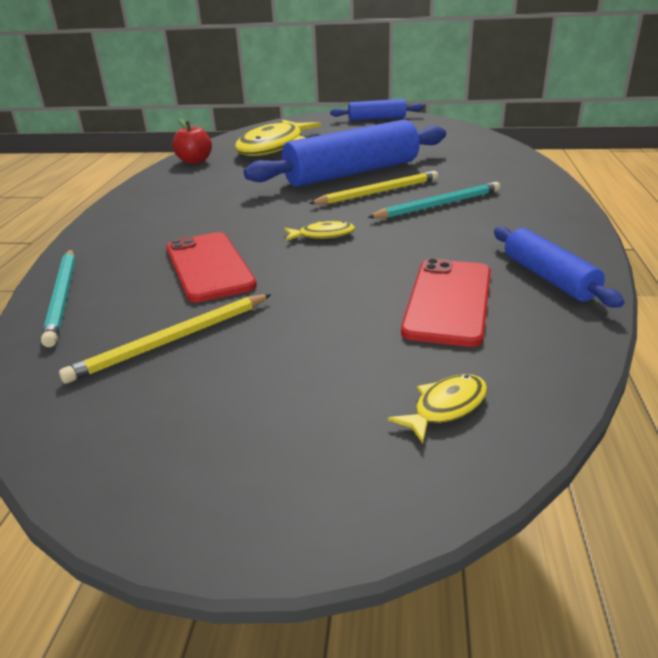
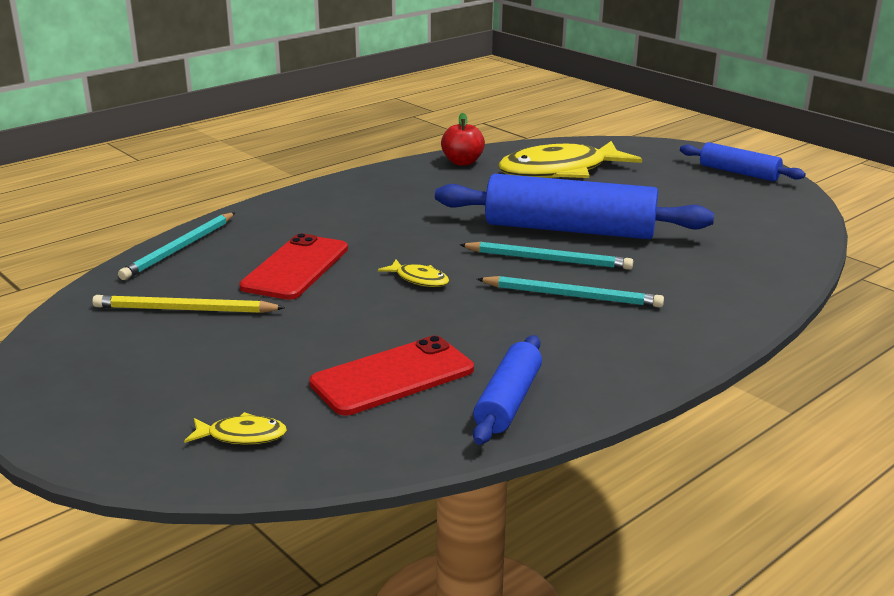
camera: 40 degrees right, 5 degrees down
yellow pencil [309,171,438,205] -> turquoise pencil [459,242,633,270]

